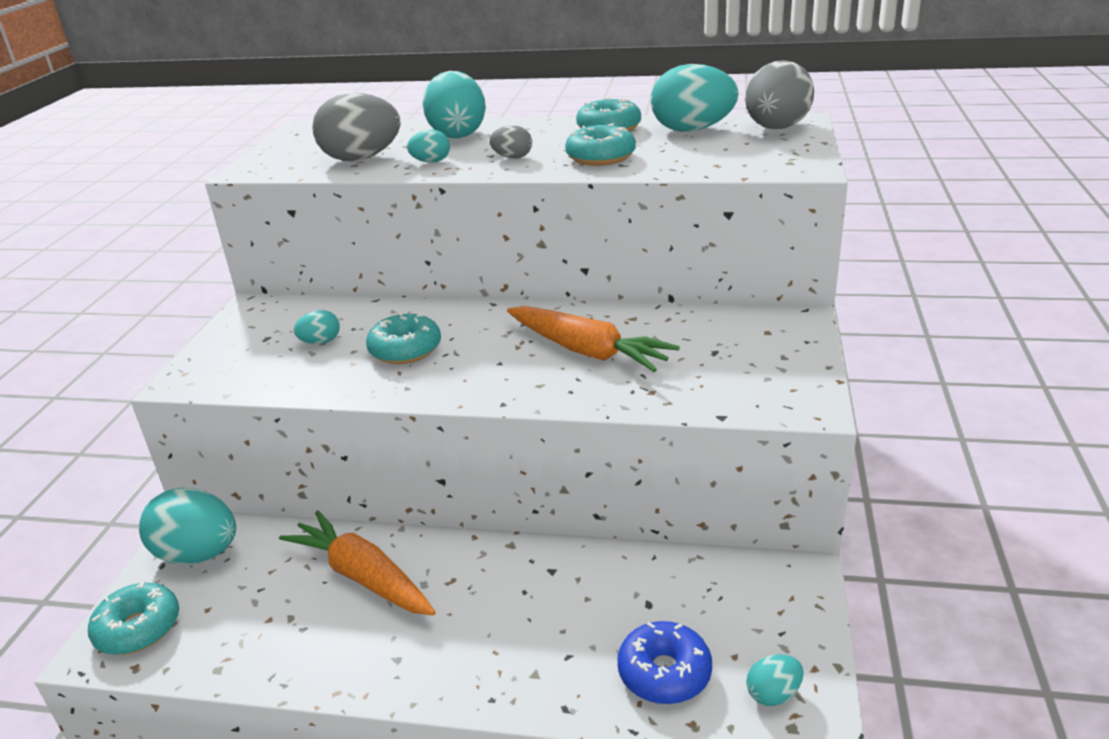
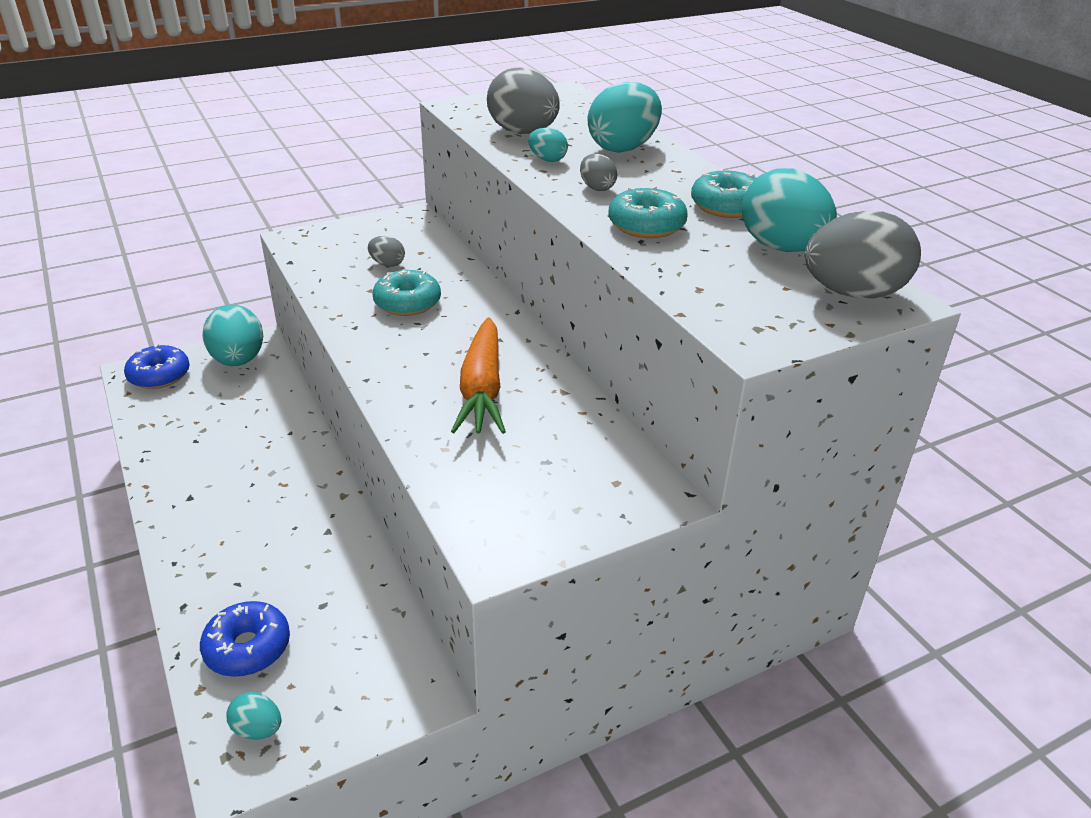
camera: 50 degrees right, 5 degrees up
turquoise donut [88,581,179,655] -> blue donut [124,344,190,389]
orange carrot [279,511,436,615] -> none
turquoise egg [294,310,340,344] -> grey egg [368,236,405,267]

